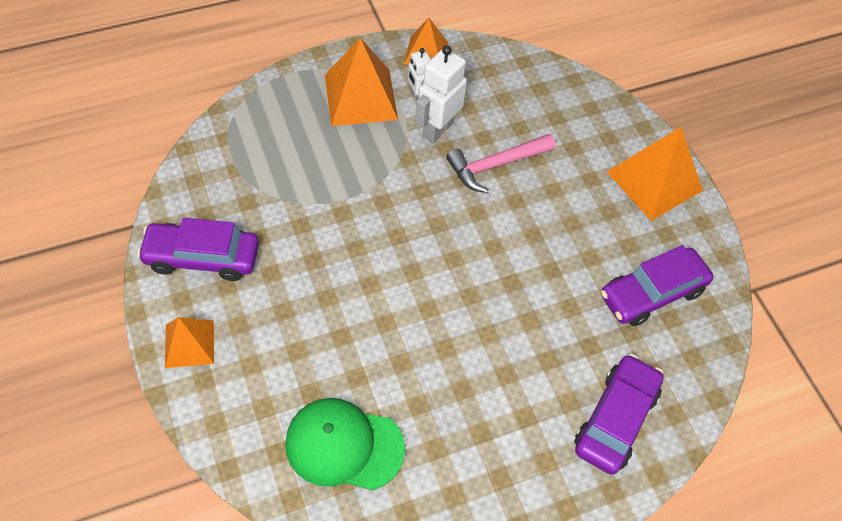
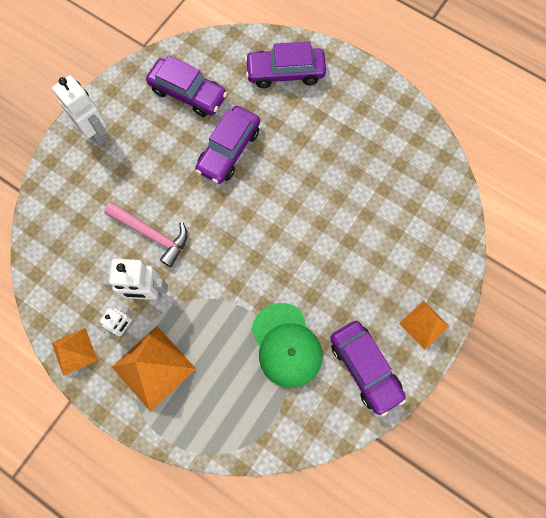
camera: 120 degrees left, 15 degrees up
green cap [285,398,405,491] -> green cap moved to [251,303,323,388]
orange pyramid [607,127,703,221] -> white robot [52,75,108,145]
none -> purple car [195,106,260,184]

